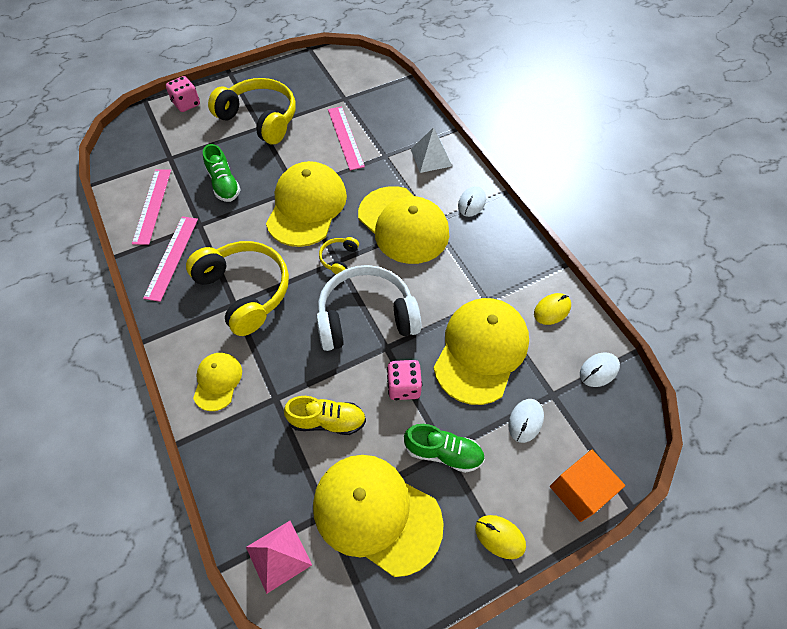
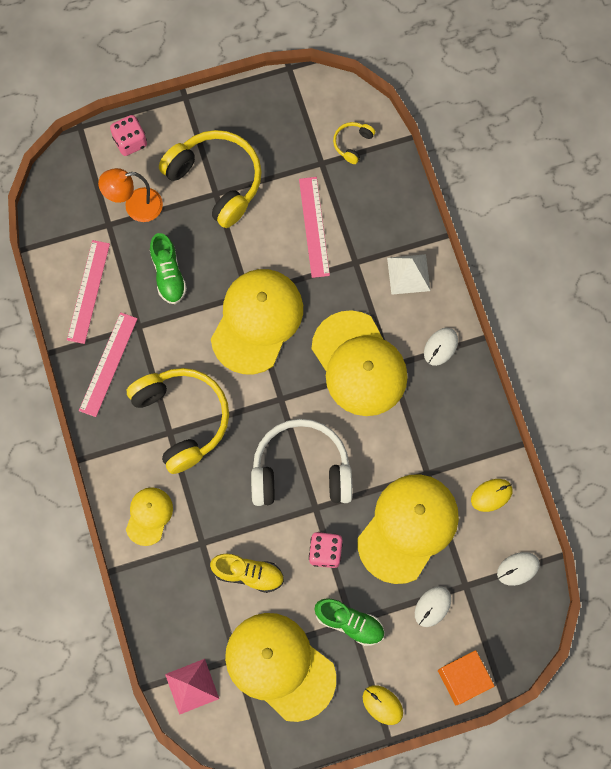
camera: 10 degrees right, 15 degrees up
yellow headphones [319,237,359,274] -> yellow headphones moved to [333,122,375,164]
none -> orange lamp [98,168,163,222]

